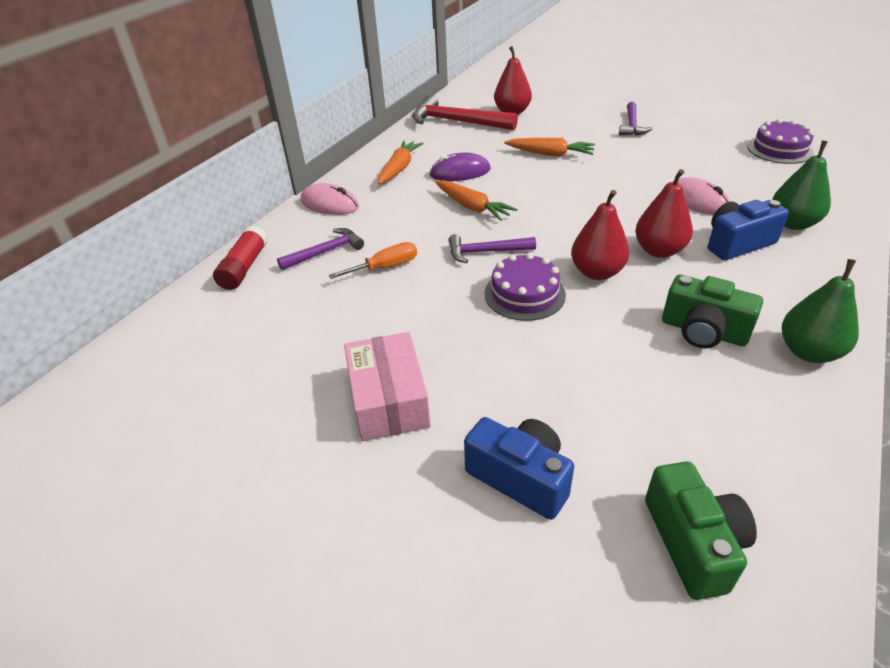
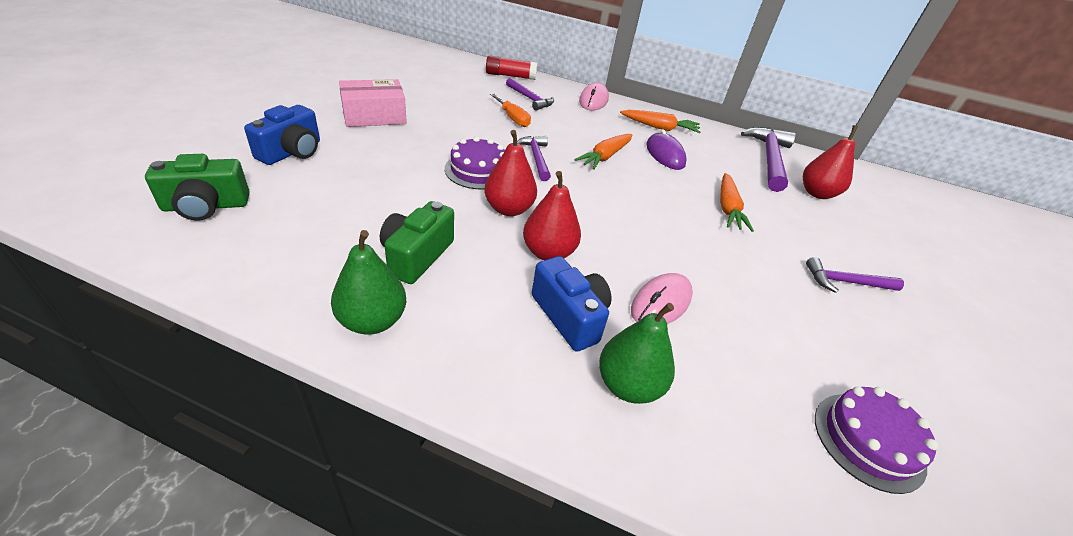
camera: 75 degrees right, 0 degrees up
red hammer [412,95,518,130] -> purple hammer [741,127,796,192]

